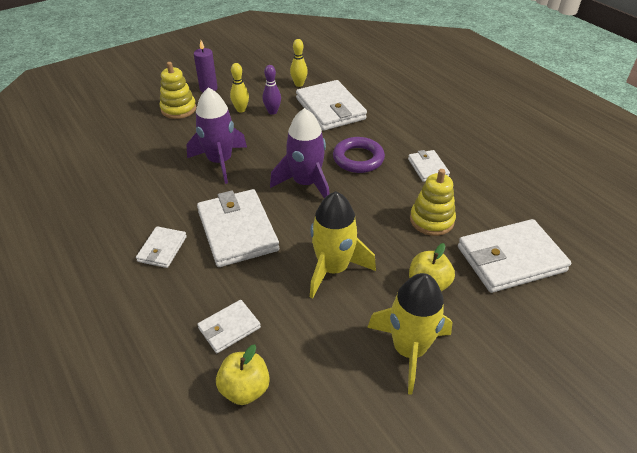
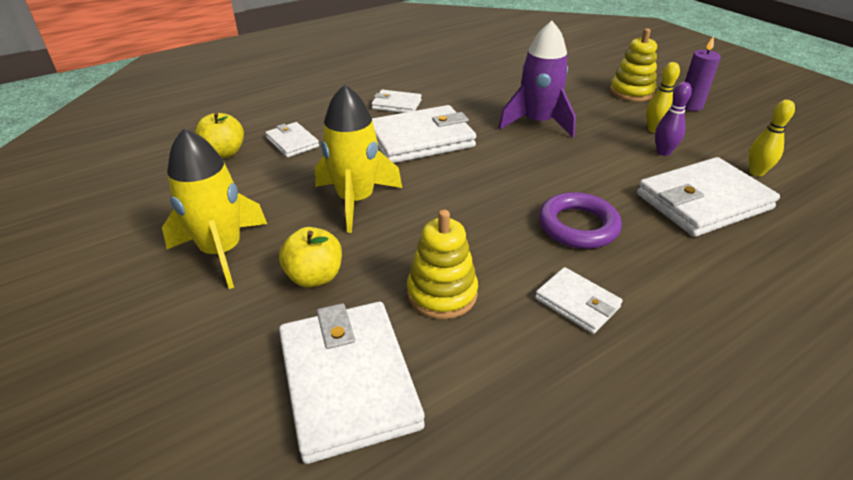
camera: 90 degrees right, 5 degrees down
purple rocket [270,108,329,198] -> none
white wallet [408,150,450,182] -> white wallet turned 60 degrees clockwise [535,267,623,334]

